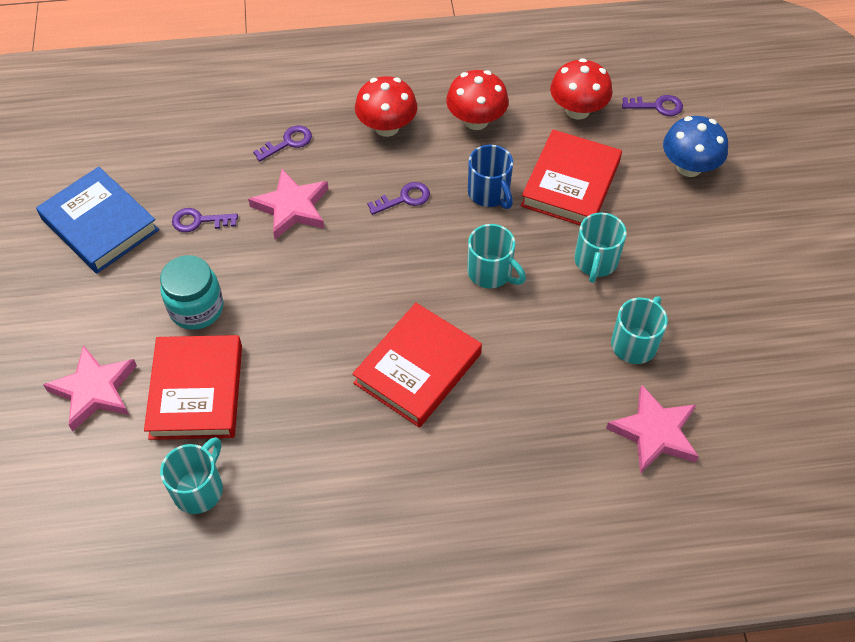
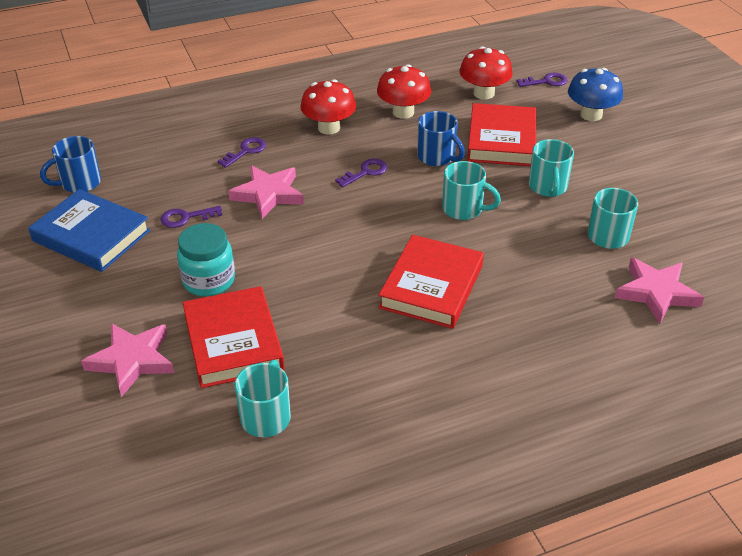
camera: 15 degrees left, 15 degrees down
none -> blue mug [40,136,101,193]

